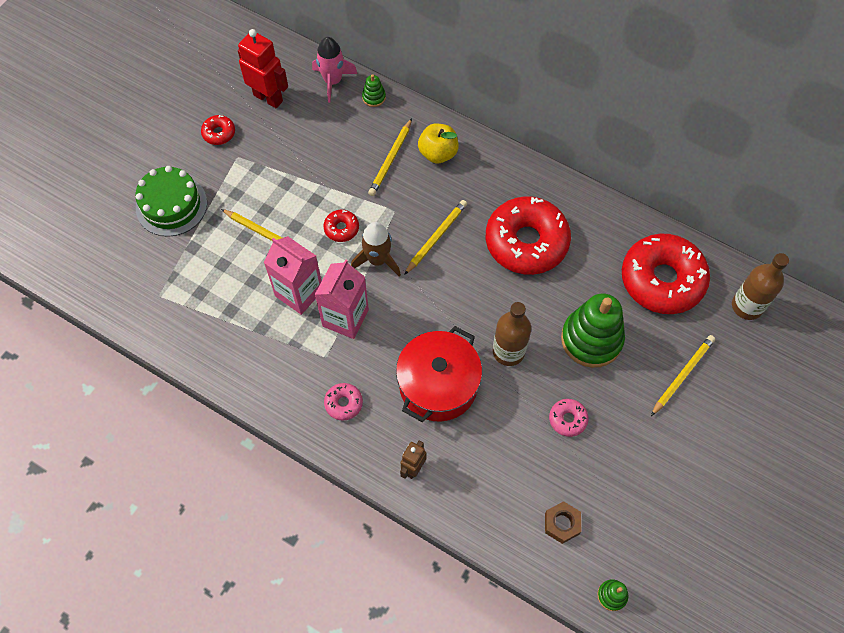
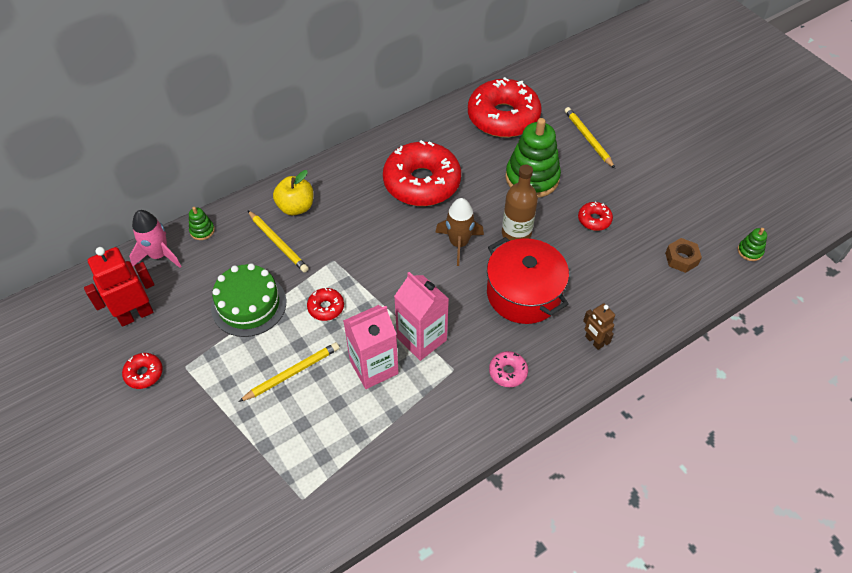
camera: 65 degrees left, 10 degrees down
green cake [135,166,207,237] -> green cake moved to [211,263,286,337]
brown rocket [351,222,401,277] -> brown rocket moved to [435,198,484,266]
yellow pencil [404,200,467,275] -> none
pink donut [549,399,589,437] -> red donut [578,202,613,231]
brown bottle [732,253,789,320] -> none

